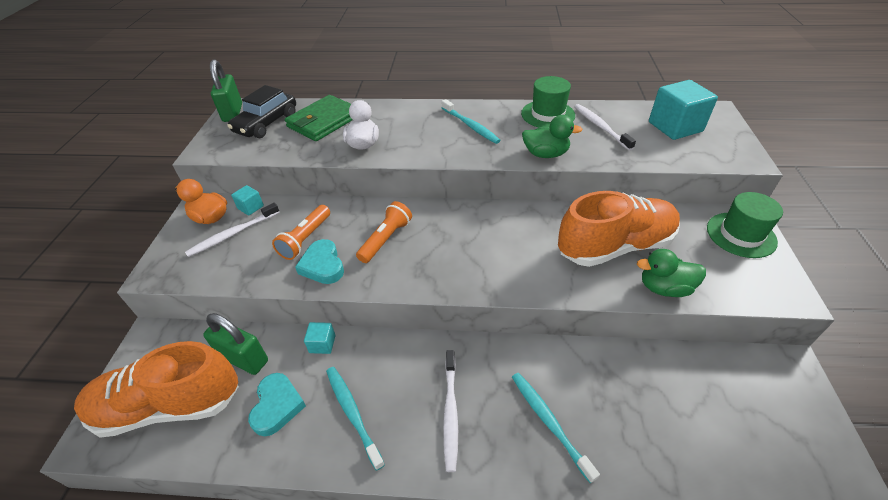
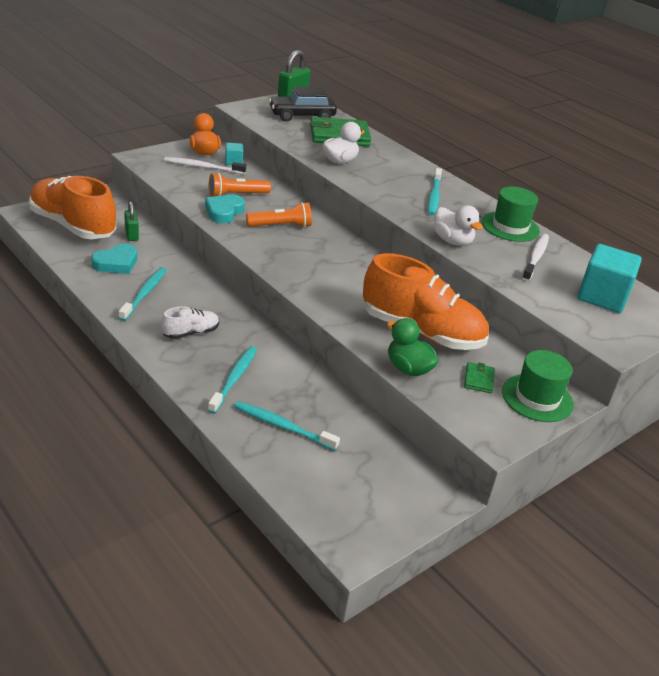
camera: 40 degrees right, 10 degrees down
green padlock [203,313,268,375] -> green padlock [124,201,139,241], size x0.63
turquoise cube [304,322,335,354] -> none
white toothbrush [443,350,458,472] -> white shoe [161,306,219,339]
green duck [522,115,583,158] -> white duck [434,205,483,246]
none -> turquoise toothbrush [234,401,340,451]
none -> green wallet [464,362,495,393]

